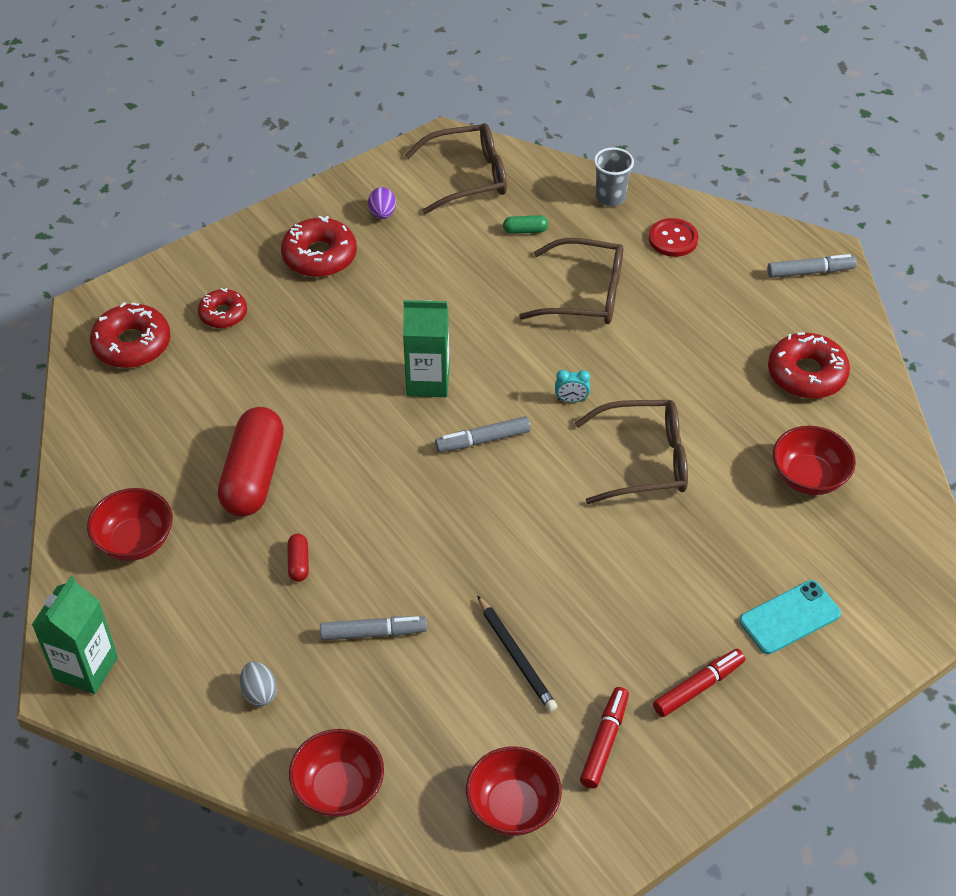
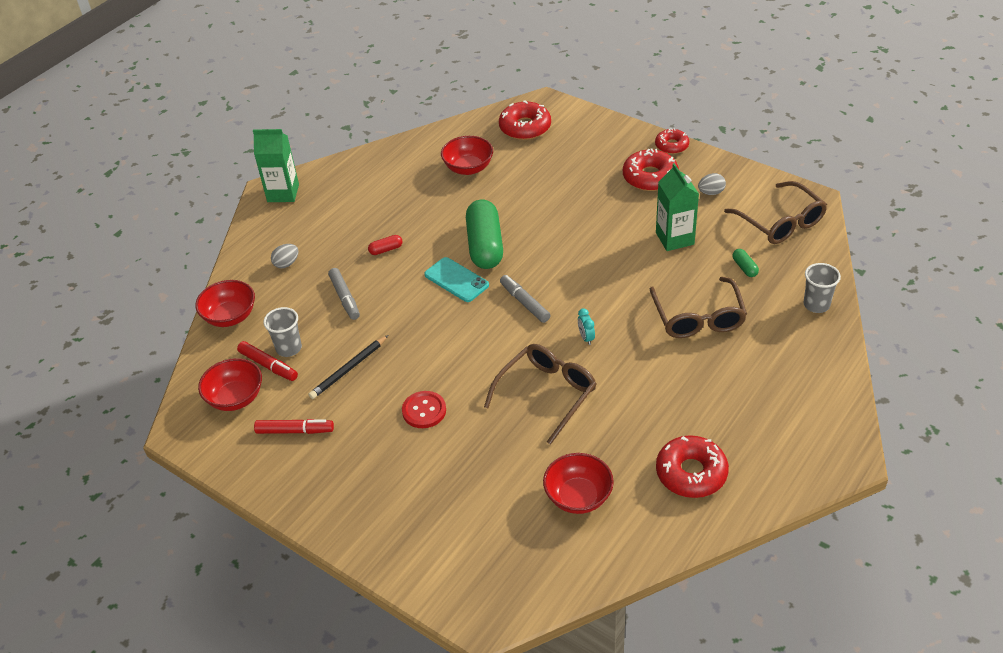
camera: 75 degrees right, 5 degrees down
red bowl [87,488,173,561] -> red bowl moved to [441,136,493,175]
red donut [198,288,247,328] -> red donut moved to [655,128,689,154]
red capsule [218,407,284,517] -> none
purple egg [368,187,396,219] -> grey egg [698,173,726,195]
green carton [403,300,449,397] -> green carton moved to [656,163,699,251]
brown glasses [575,400,688,504] -> brown glasses turned 120 degrees counterclockwise [484,344,596,445]
red button [649,218,699,257] -> red button moved to [402,391,446,428]
red marker [653,649,745,717] -> red marker moved to [237,341,298,381]
turquoise phone [739,580,841,654] -> turquoise phone moved to [424,257,489,302]
grey marker [767,254,857,278] -> none
none -> grey cup [263,307,302,357]
none -> green capsule [466,200,503,269]

